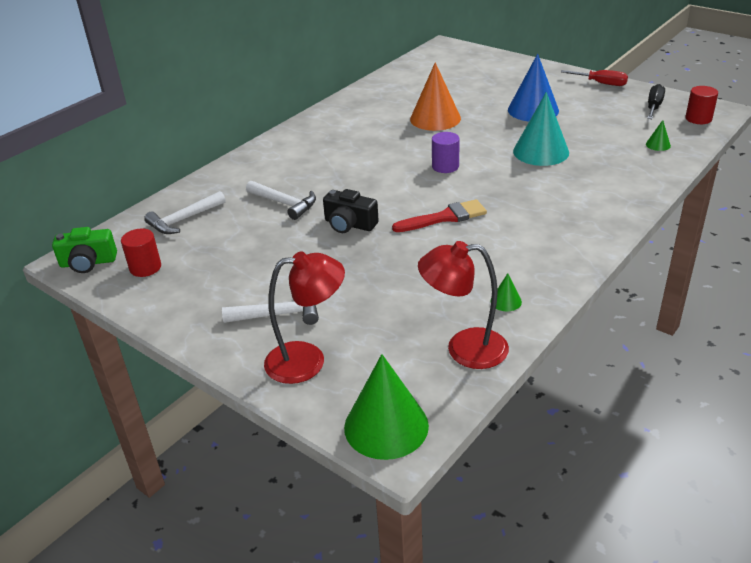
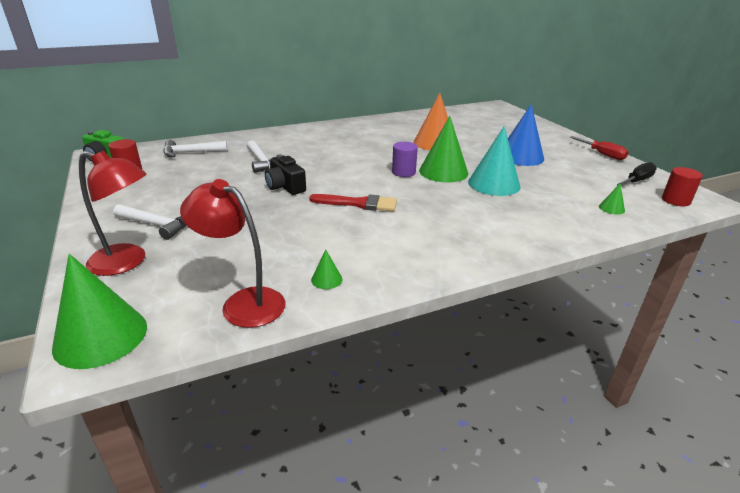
camera: 25 degrees right, 5 degrees down
none -> green cone [419,116,468,183]

